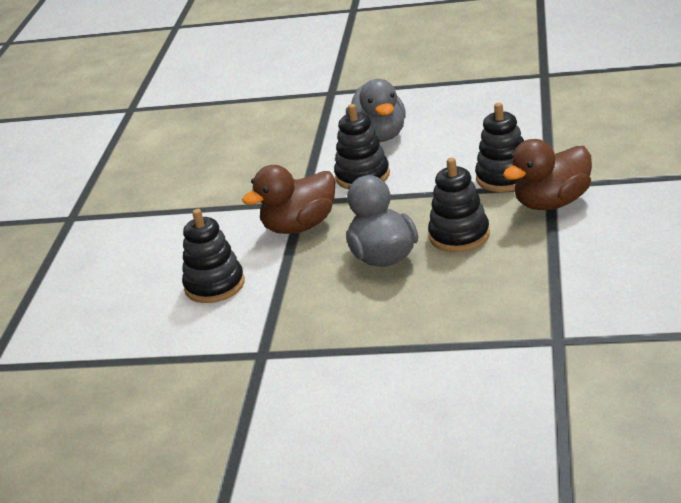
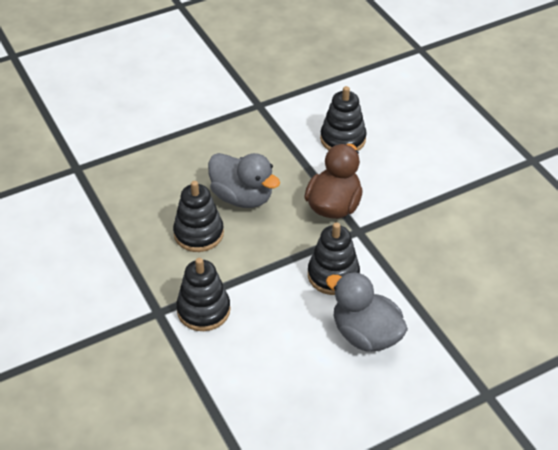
camera: 140 degrees right, 15 degrees up
brown duck [503,139,592,210] -> none

